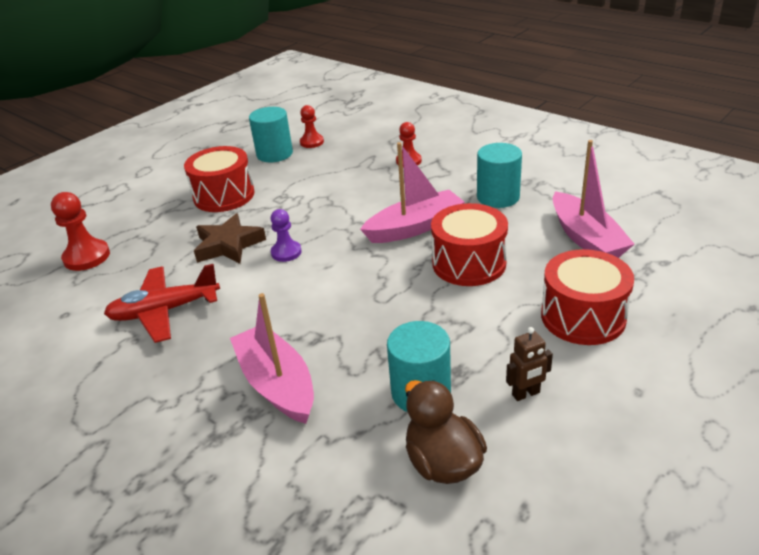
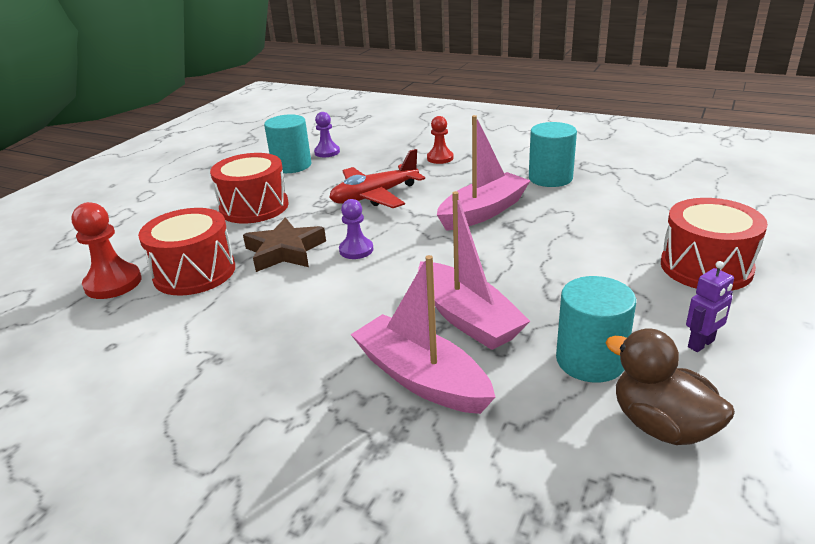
camera: 15 degrees left, 5 degrees down
red plane [104,264,220,343] -> red plane moved to [329,149,425,208]
red pawn [300,105,324,148] -> purple pawn [314,112,340,157]
red drum [431,203,508,286] -> red drum moved to [138,208,235,296]
brown robot [506,327,553,401] -> purple robot [686,261,734,352]
pink boat [553,140,635,258] -> pink boat moved to [418,191,530,350]

